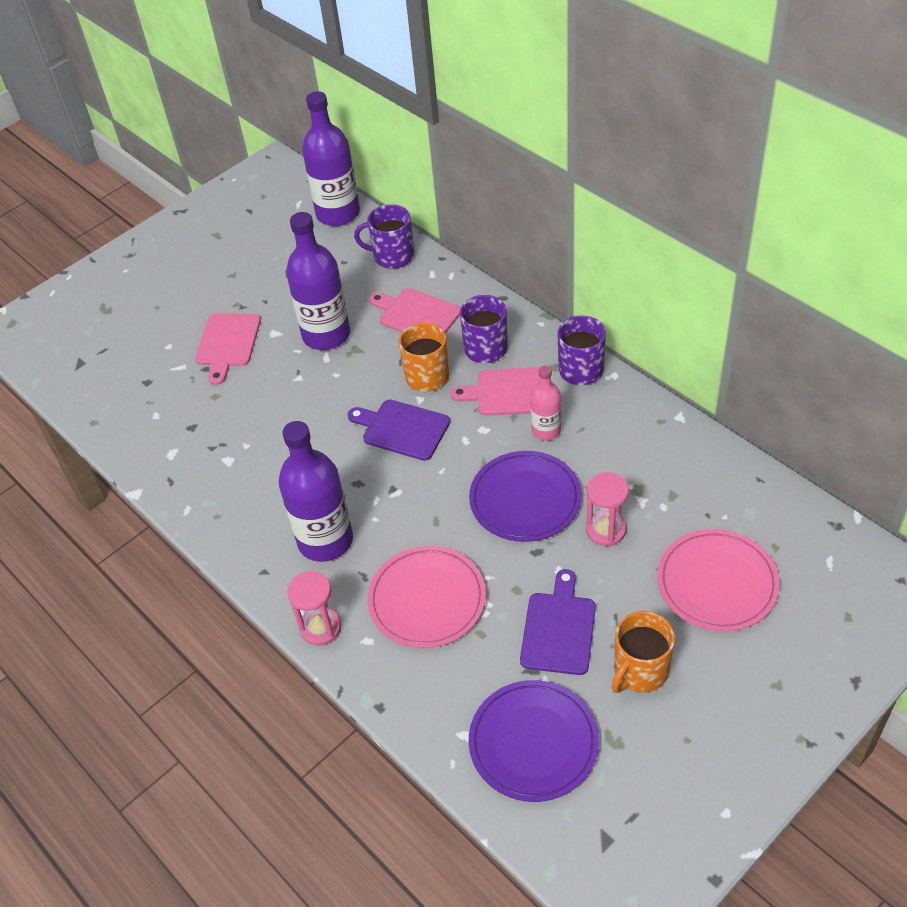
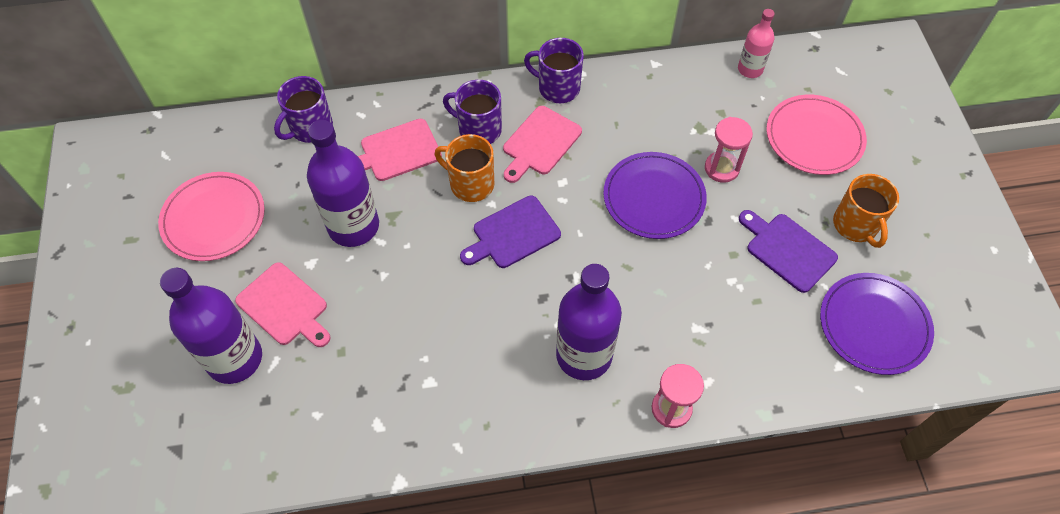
camera: 60 degrees left, 10 degrees up
purple bottle [302,91,360,226] -> purple bottle moved to [160,268,262,384]
pink plate [367,546,486,648] -> pink plate moved to [158,172,265,261]
pink bottle [531,366,561,441] -> pink bottle moved to [738,9,775,78]

